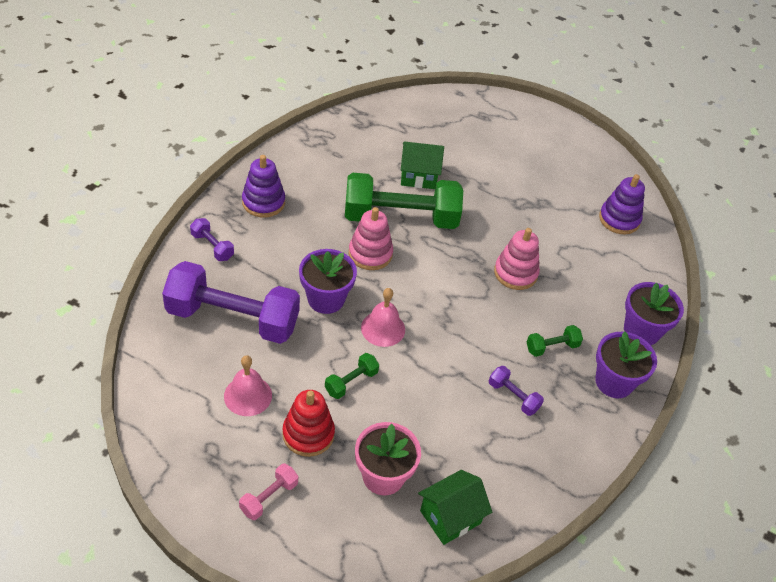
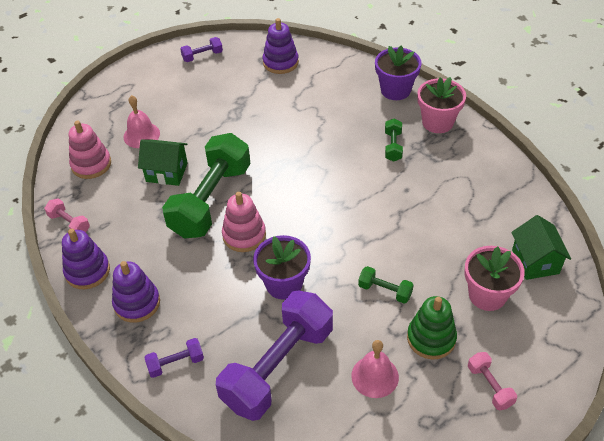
camera: 60 degrees left, 0 degrees up
red stacking toy [282,390,335,457] -> green stacking toy [407,296,457,360]
green dumbbell [325,353,379,399] -> green dumbbell turned 45 degrees counterclockwise [358,266,414,304]
pink bell [361,288,405,347] -> pink bell moved to [123,95,160,148]
green house [401,141,444,189] -> green house turned 75 degrees clockwise [138,139,188,186]
purple dumbbell [489,366,544,416] -> purple dumbbell moved to [180,37,223,62]
pink stacking toy [494,228,540,290] -> pink stacking toy moved to [69,121,111,179]
purple flower pot [595,332,657,398] -> pink flower pot [417,77,466,133]
none -> pink dumbbell [44,198,90,232]
none -> purple stacking toy [62,229,110,289]

